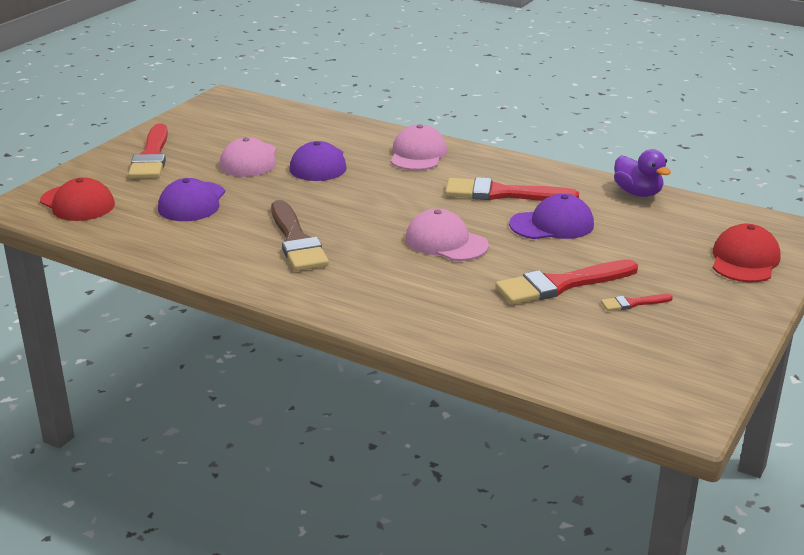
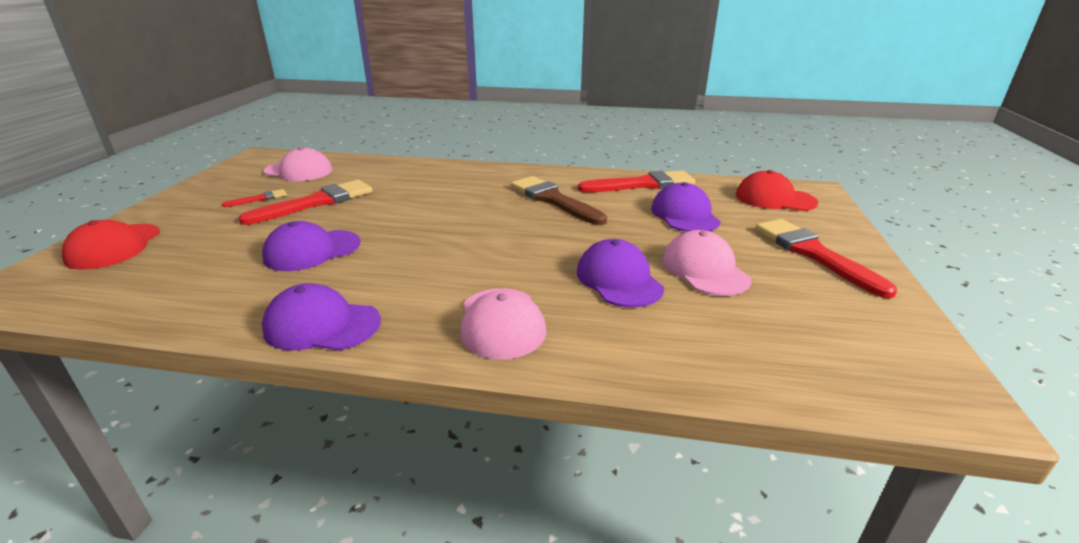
camera: 160 degrees right, 0 degrees up
pink cap [405,208,489,261] -> pink cap moved to [264,147,332,181]
red brush [445,177,579,201] -> red brush moved to [578,171,696,192]
purple duck [614,149,671,197] -> none
none -> purple cap [262,283,381,351]

